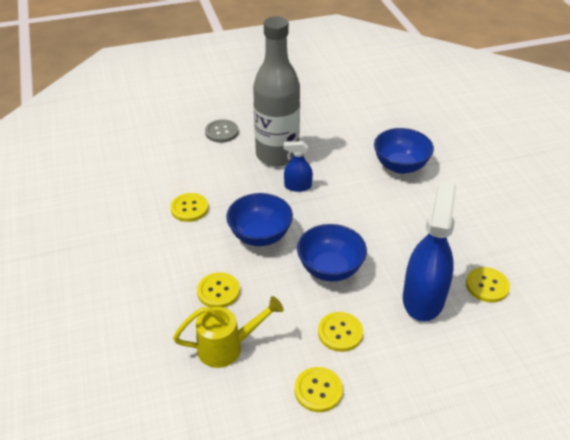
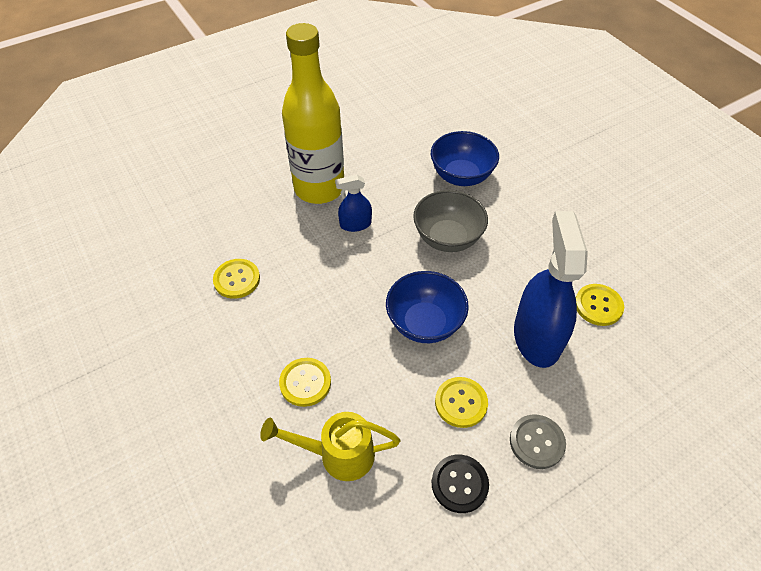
camera: 15 degrees left, 10 degrees up
yellow watering can [173,296,284,368] -> yellow watering can turned 150 degrees counterclockwise [260,412,400,481]
grey button [205,119,239,143] -> grey button moved to [510,414,566,469]
blue bowl [226,193,293,246] -> none
grey bottle [253,16,300,166] -> yellow bottle [282,23,344,204]
yellow button [295,367,343,412] -> black button [432,455,489,513]
none -> grey bowl [413,190,488,252]

